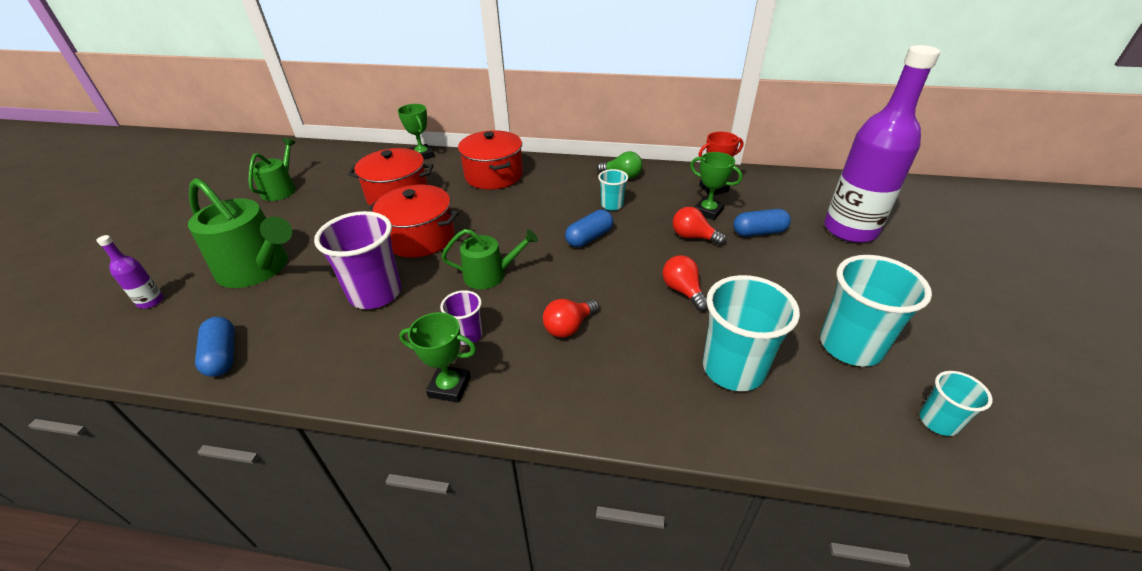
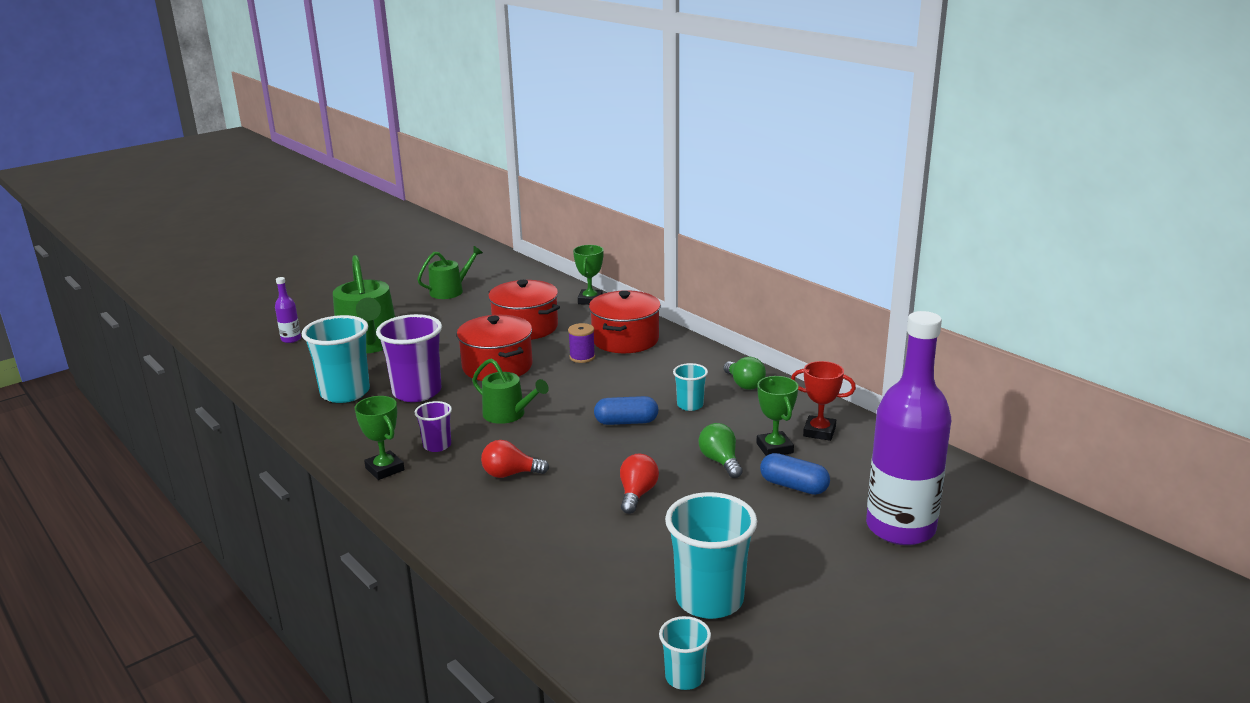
camera: 40 degrees right, 15 degrees down
blue capsule [195,317,235,377] -> none
red light bulb [673,207,726,245] -> green light bulb [699,423,742,478]
turquoise cup [703,275,800,391] -> turquoise cup moved to [302,315,370,403]
none -> purple spool [568,323,595,363]

